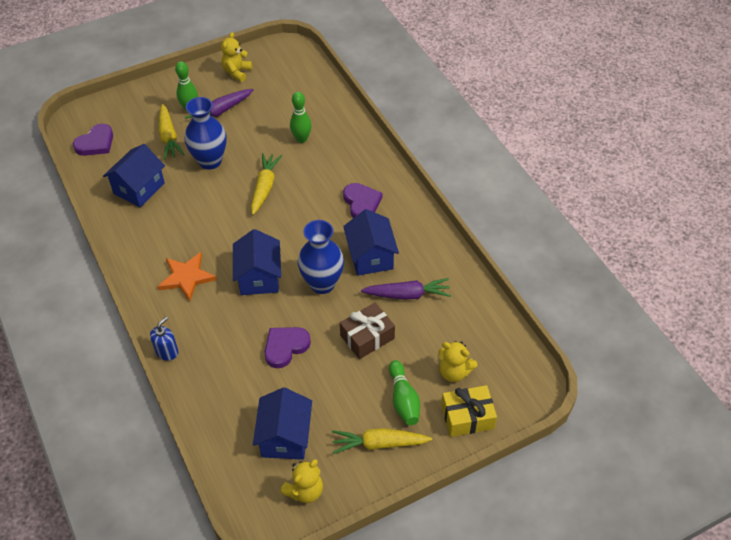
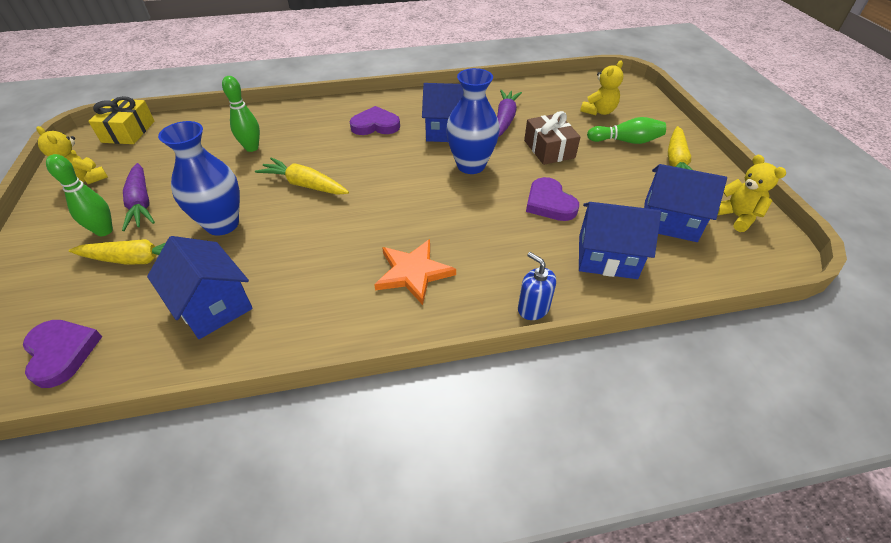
camera: 75 degrees left, 5 degrees down
blue house [233,229,281,295] -> blue house moved to [579,202,661,279]
yellow gift [441,385,497,437] -> yellow gift moved to [88,96,155,144]

